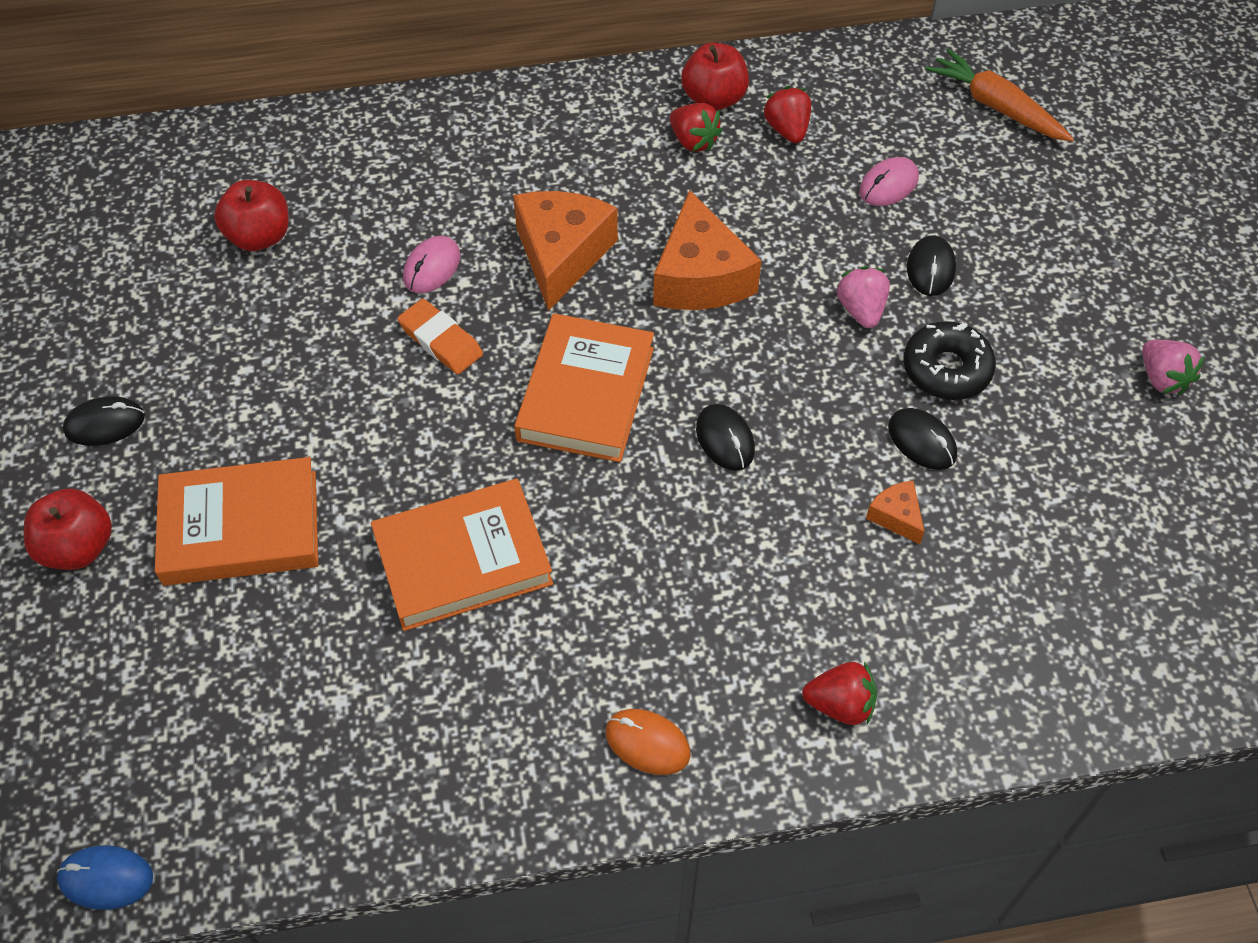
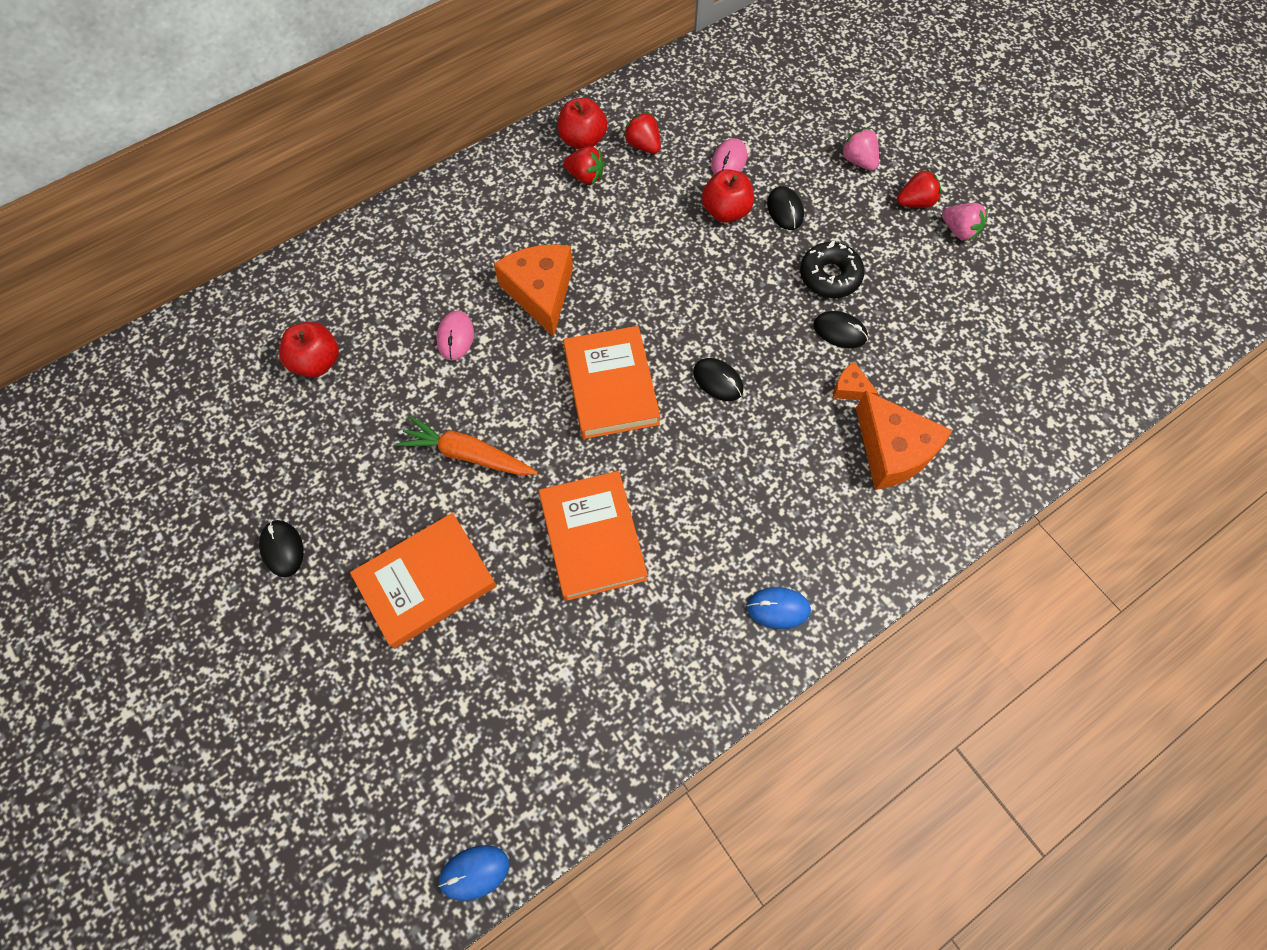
camera: 25 degrees left, 10 degrees up
red apple [24,489,112,570] -> red apple moved to [702,169,754,223]
black mouse [63,396,145,446] -> black mouse turned 75 degrees counterclockwise [259,520,304,577]
orange book [371,479,553,631] -> orange book turned 60 degrees counterclockwise [539,471,648,601]
orange eraser [397,299,483,374] -> none
orange mouse [605,709,691,775] -> blue mouse [747,587,811,629]
orange cheese [653,190,762,310] -> orange cheese moved to [856,390,953,490]
red strawberry [802,662,877,725] -> red strawberry moved to [897,169,941,208]
pink strawberry [837,266,890,328] -> pink strawberry moved to [841,128,879,171]
orange carrot [925,49,1074,142] -> orange carrot moved to [397,416,538,475]

